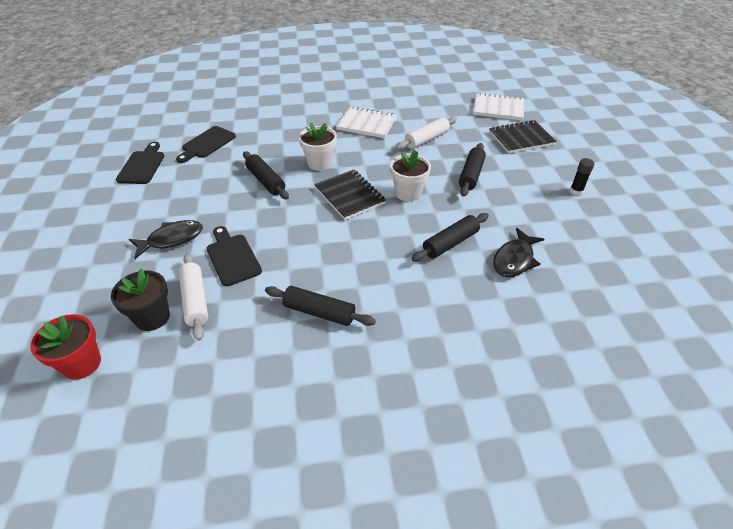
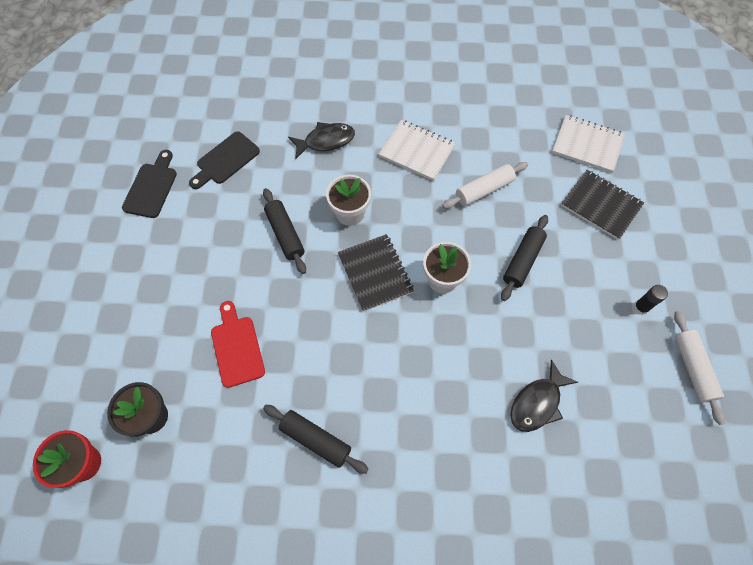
camera: 10 degrees right, 20 degrees up
black fish [129,220,203,259] -> black fish moved to [288,122,355,159]
white rolling pin [179,253,208,341] -> white rolling pin moved to [674,311,725,425]
black cutting board [207,226,262,286] -> red cutting board [211,301,265,388]
black rolling pin [412,213,489,262] -> none
black notebook [489,120,557,153] -> black notebook turned 45 degrees clockwise [561,170,644,240]

